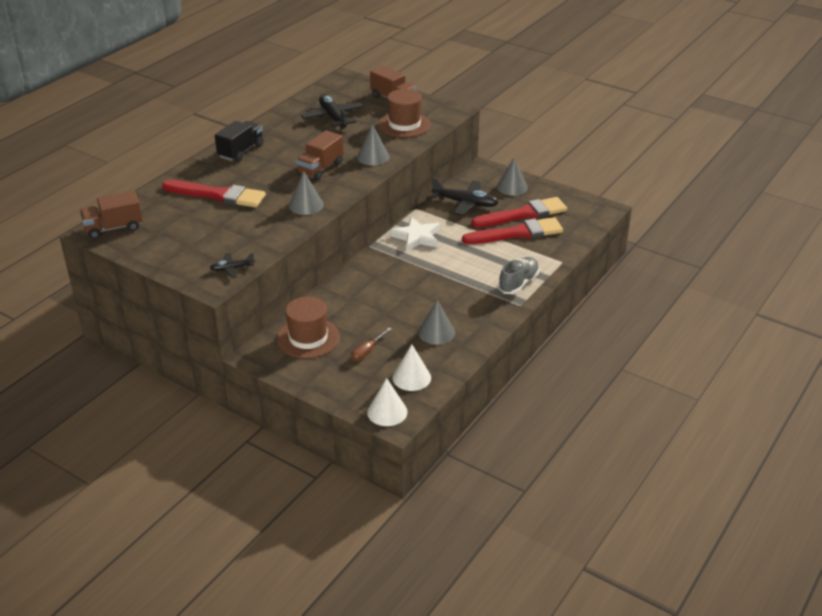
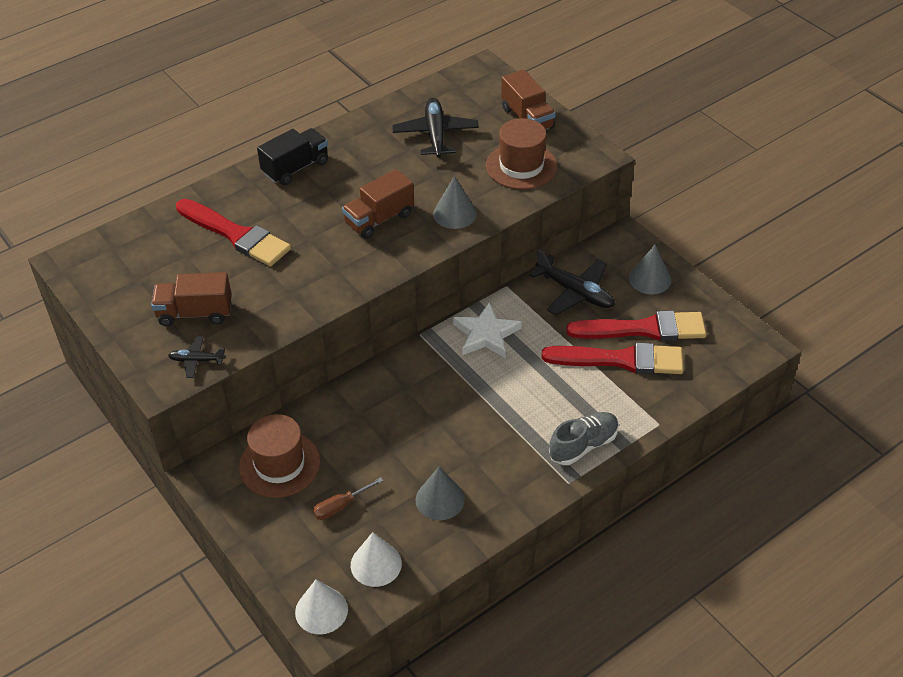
camera: 20 degrees right, 10 degrees up
brown truck [80,191,142,239] -> brown truck moved to [151,272,232,326]
grey cone [289,172,324,215] -> none

